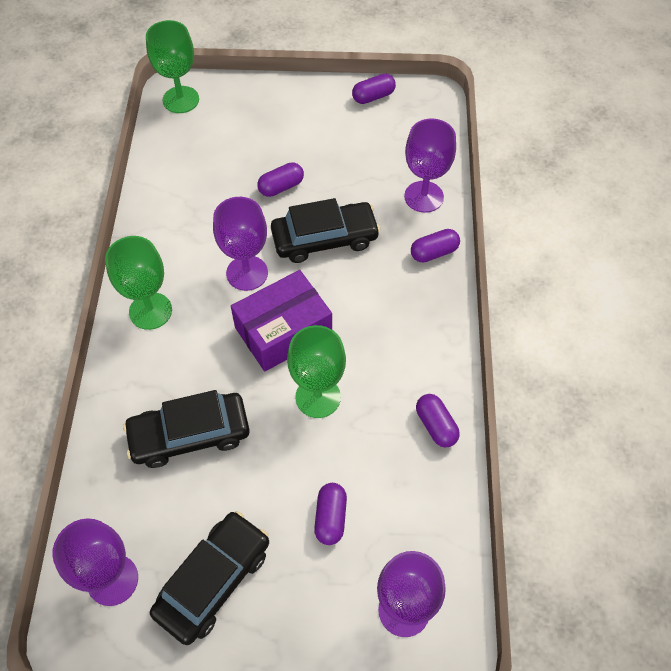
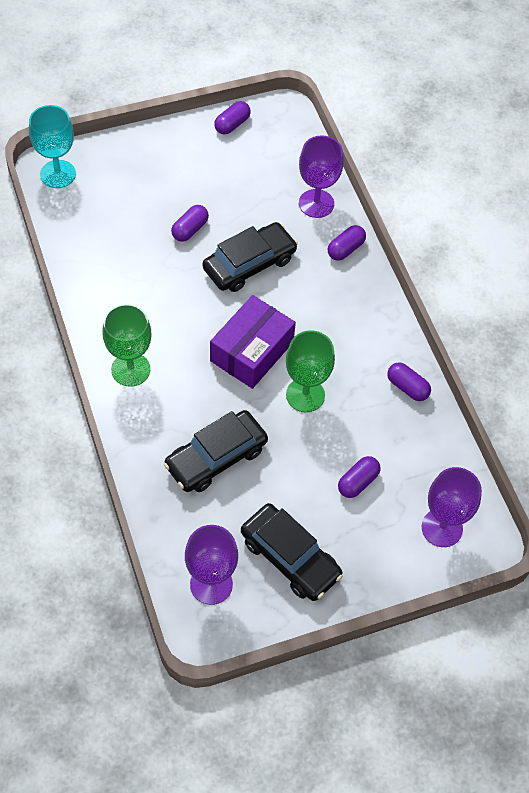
camera: 25 degrees left, 0 degrees up
green goblet [146,20,199,113] -> turquoise goblet [29,105,76,188]
black car [150,511,269,645] -> black car turned 120 degrees clockwise [241,503,343,601]
purple goblet [213,197,268,291] -> none
purple capsule [314,483,347,545] -> purple capsule turned 60 degrees clockwise [338,456,381,498]

